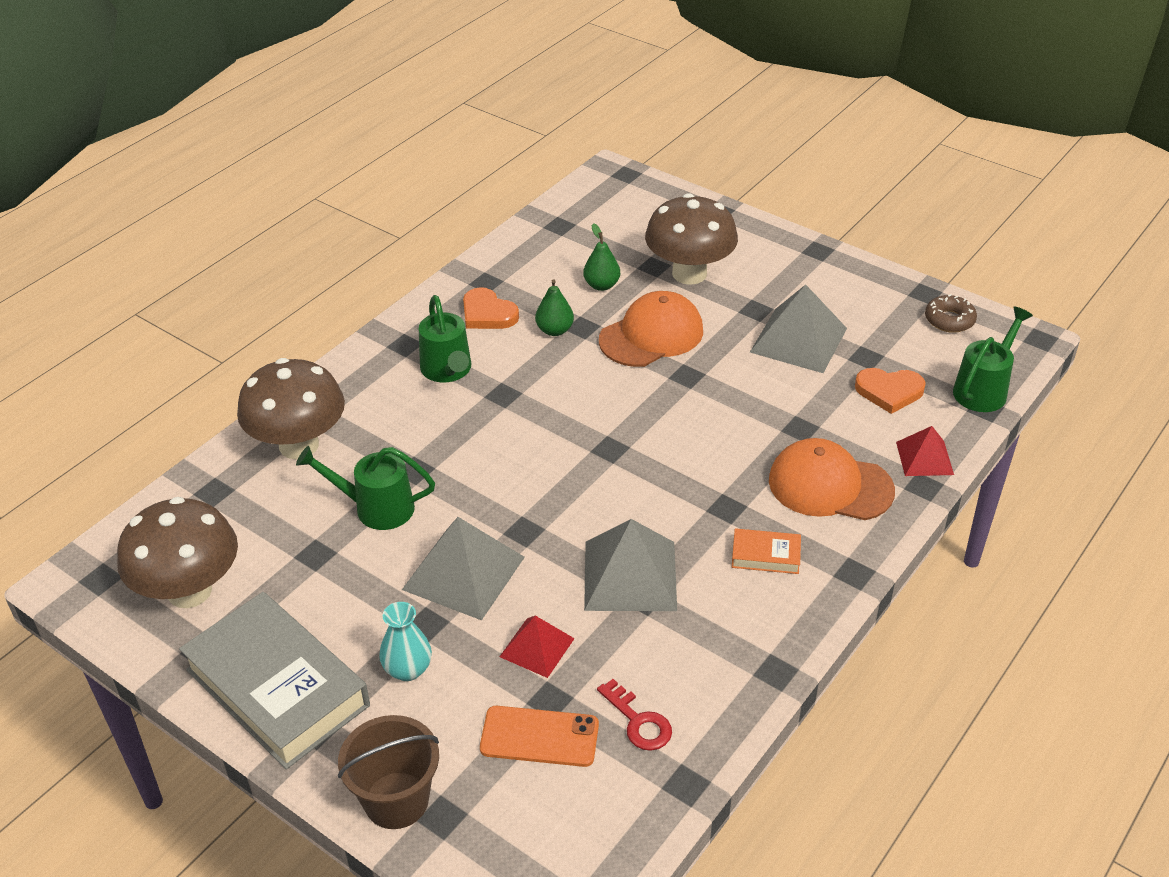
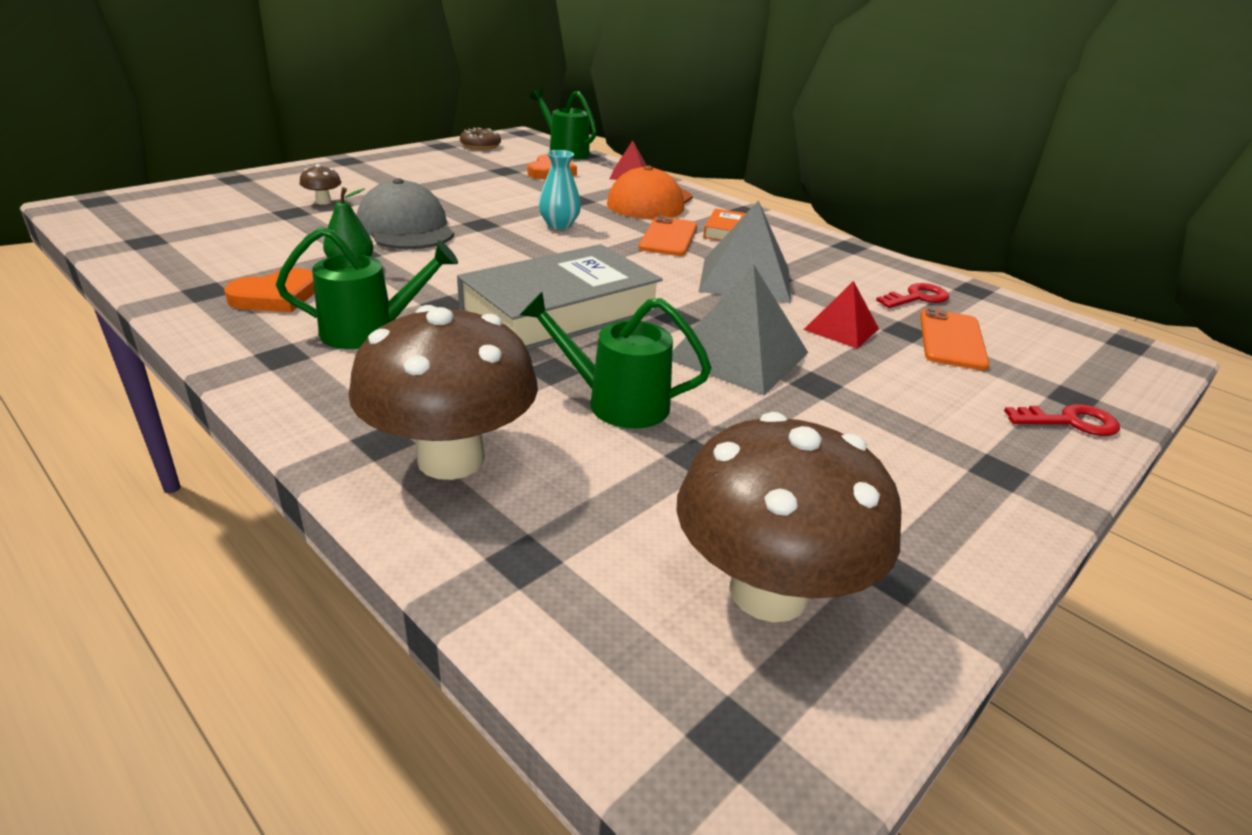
camera: 85 degrees left, 10 degrees down
grey book [179,592,370,769] -> grey book moved to [457,244,663,350]
green watering can [296,446,435,530] -> green watering can turned 90 degrees clockwise [520,292,712,428]
brown bucket [338,715,439,829] -> red key [1004,404,1120,436]
turquoise vase [379,602,432,681] -> turquoise vase moved to [539,150,581,230]
green pear [583,223,620,291] -> none
orange cap [599,291,703,367] -> grey cap [357,178,454,249]
brown mushroom [645,193,738,285] -> brown mushroom [300,164,341,205], size x0.40
grey pyramid [750,285,847,373] -> none
none -> orange phone [639,216,697,256]

